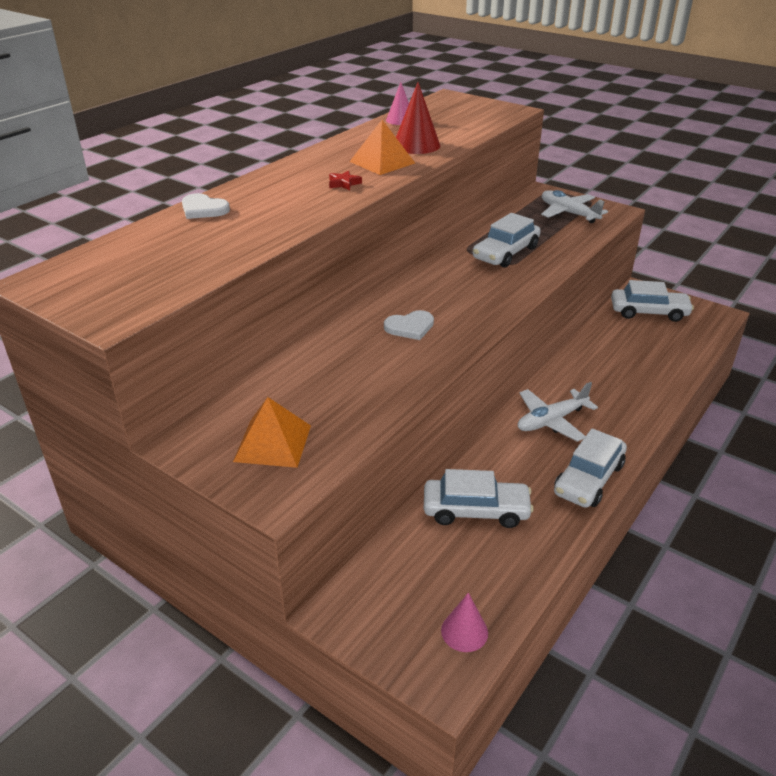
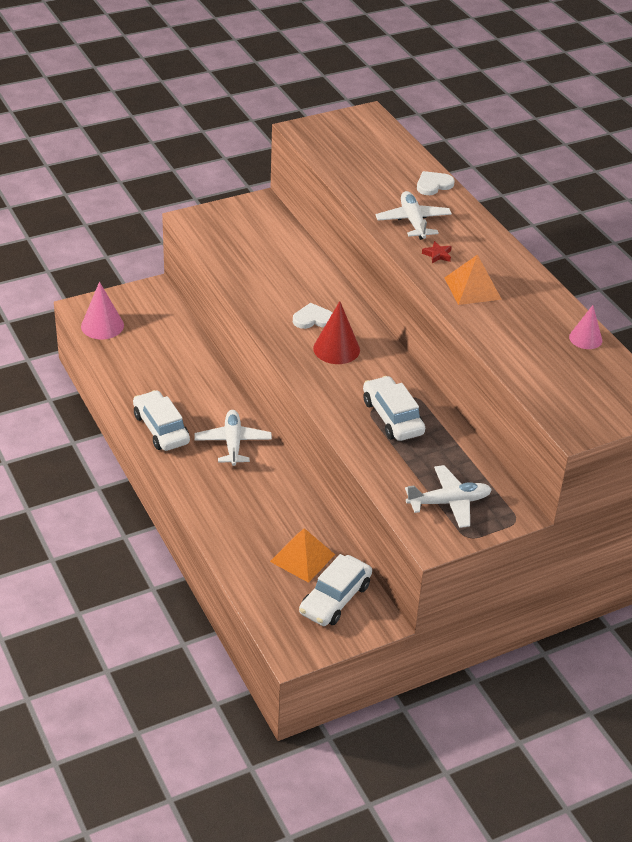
camera: 115 degrees right, 5 degrees up
orange pyramid [233,397,311,468] -> orange pyramid moved to [270,528,335,583]
white heart [384,310,434,340] -> white heart turned 75 degrees clockwise [293,303,333,329]
red cone [396,82,440,154] -> red cone moved to [313,301,360,364]
white car [424,469,534,528] -> none
pink cone [441,593,488,652] -> pink cone [81,282,124,339], size x1.52
none -> white plane [376,191,452,240]

